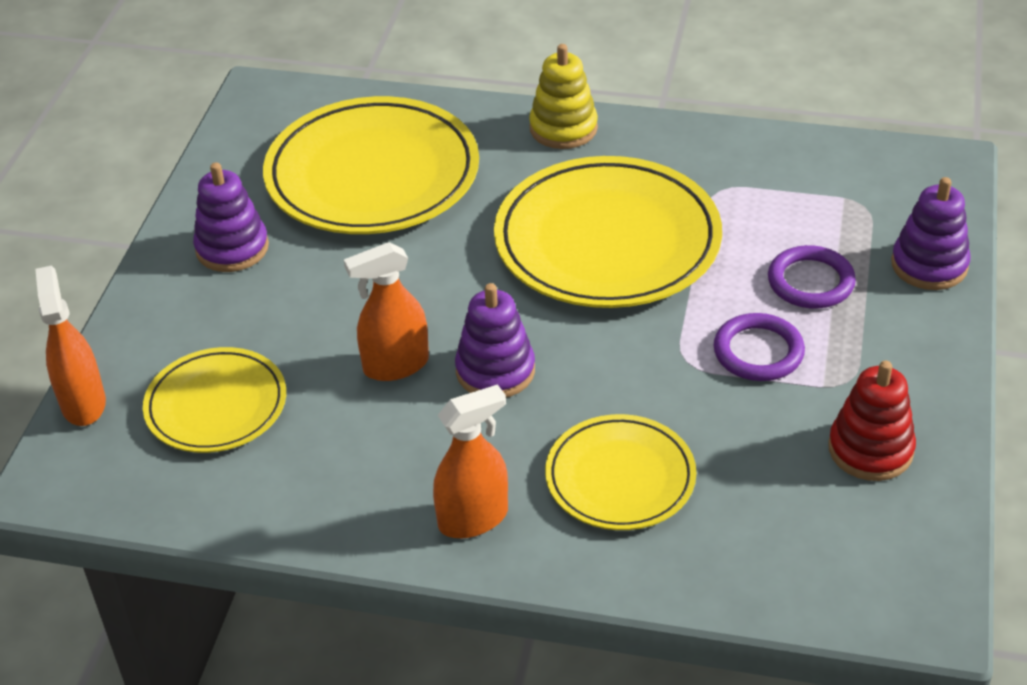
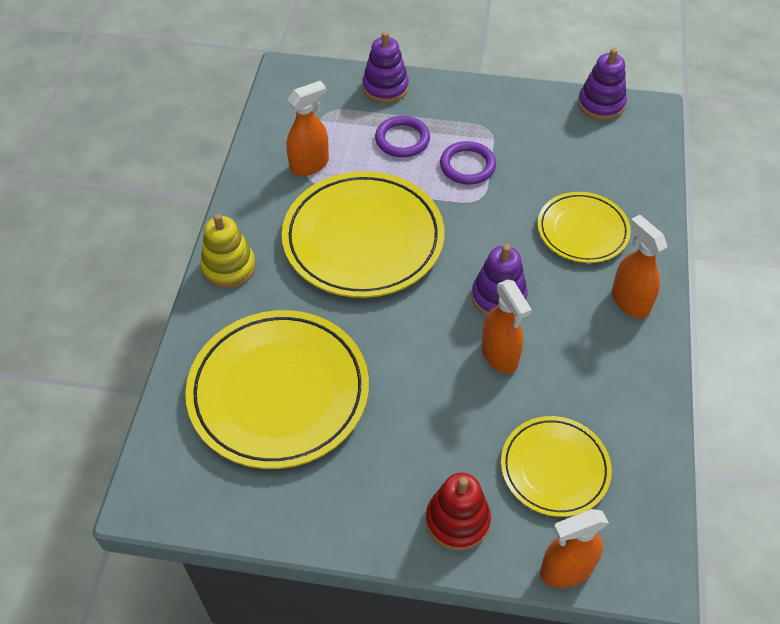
camera: 95 degrees left, 10 degrees up
purple stacking toy [193,162,269,272] -> purple stacking toy moved to [578,48,627,120]
red stacking toy [828,361,916,481] -> red stacking toy moved to [426,473,491,551]
none -> orange spray bottle [287,81,329,176]

